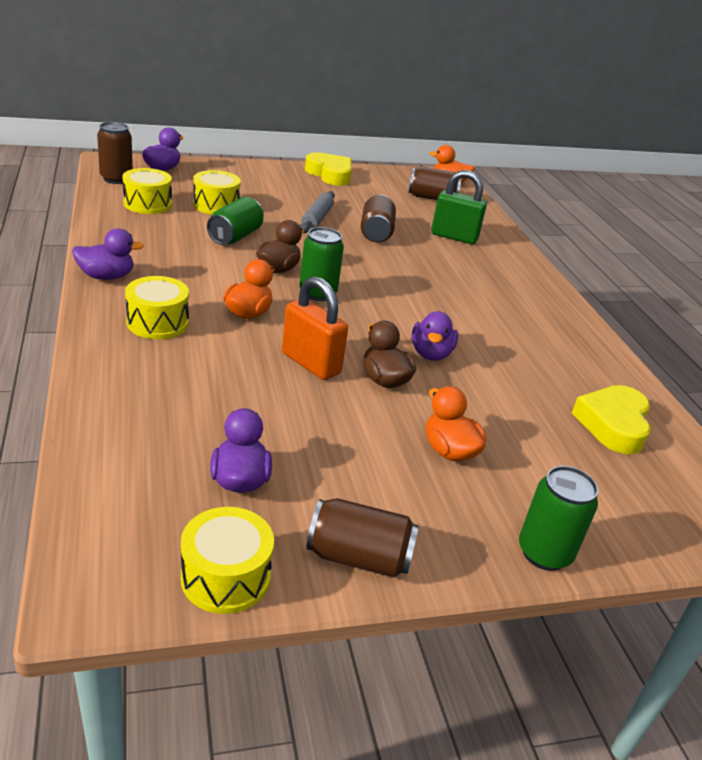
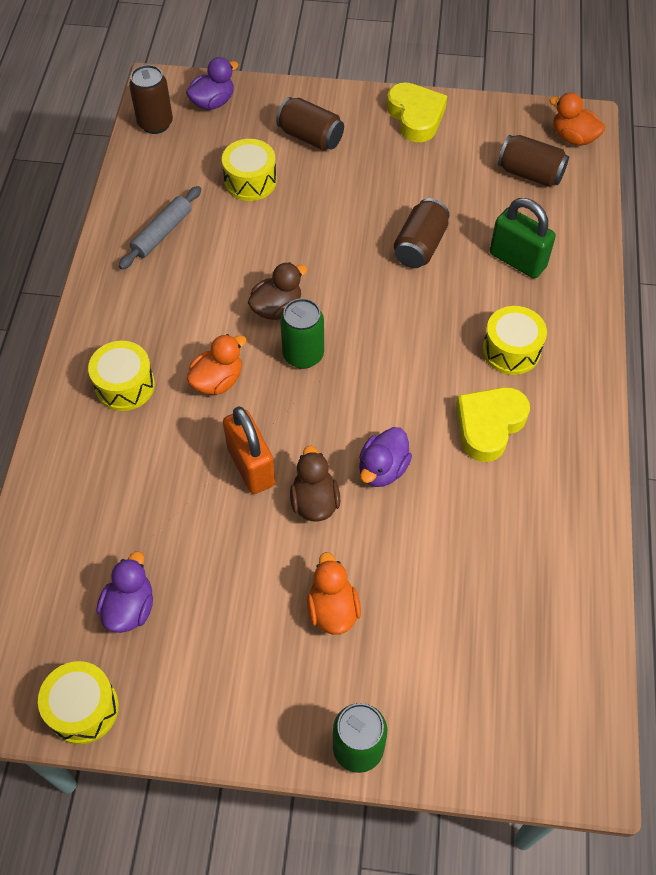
camera: 25 degrees right, 25 degrees up
purple duck [72,228,144,280] -> none
yellow drum [123,168,172,214] -> yellow drum moved to [482,306,547,375]
green can [207,197,264,245] -> none
grey rolling pin [300,191,335,233] -> grey rolling pin moved to [119,186,201,269]
brown can [306,498,419,577] -> brown can moved to [276,97,344,151]
yellow heart [572,385,651,454] -> yellow heart moved to [456,387,530,462]

